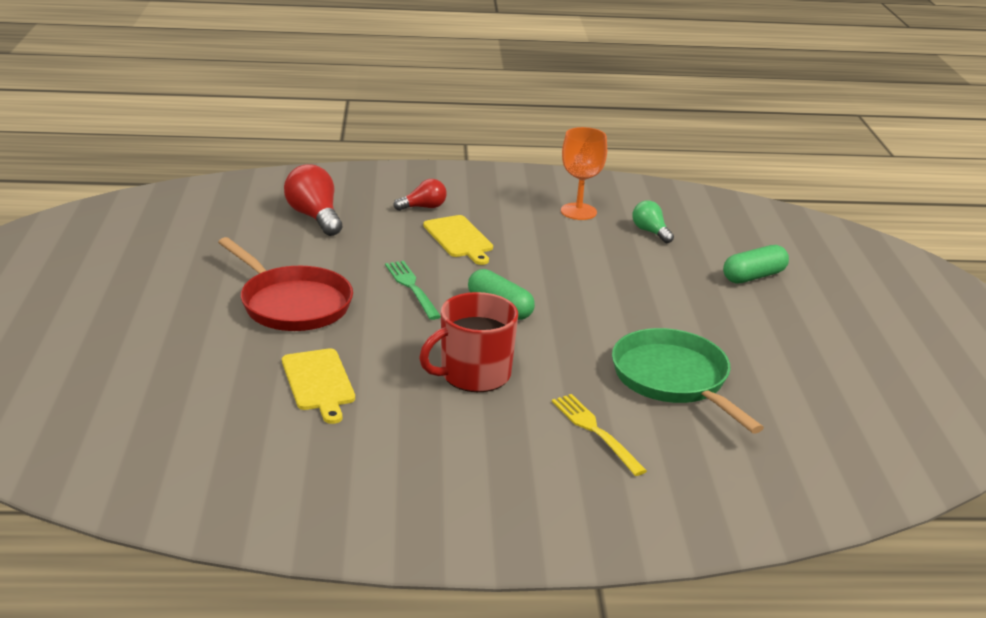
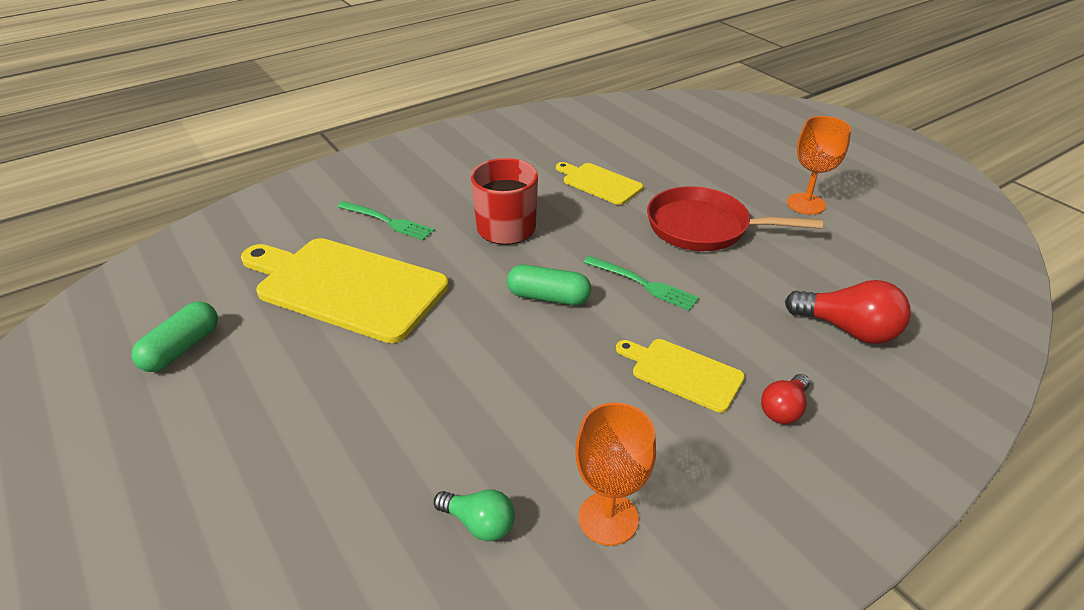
camera: 150 degrees right, 10 degrees up
yellow fork [552,394,647,476] -> green fork [337,201,435,240]
green pan [612,328,764,434] -> yellow cutting board [241,238,449,343]
green capsule [723,245,789,283] -> green capsule moved to [131,301,218,372]
none -> orange goblet [787,116,851,215]

